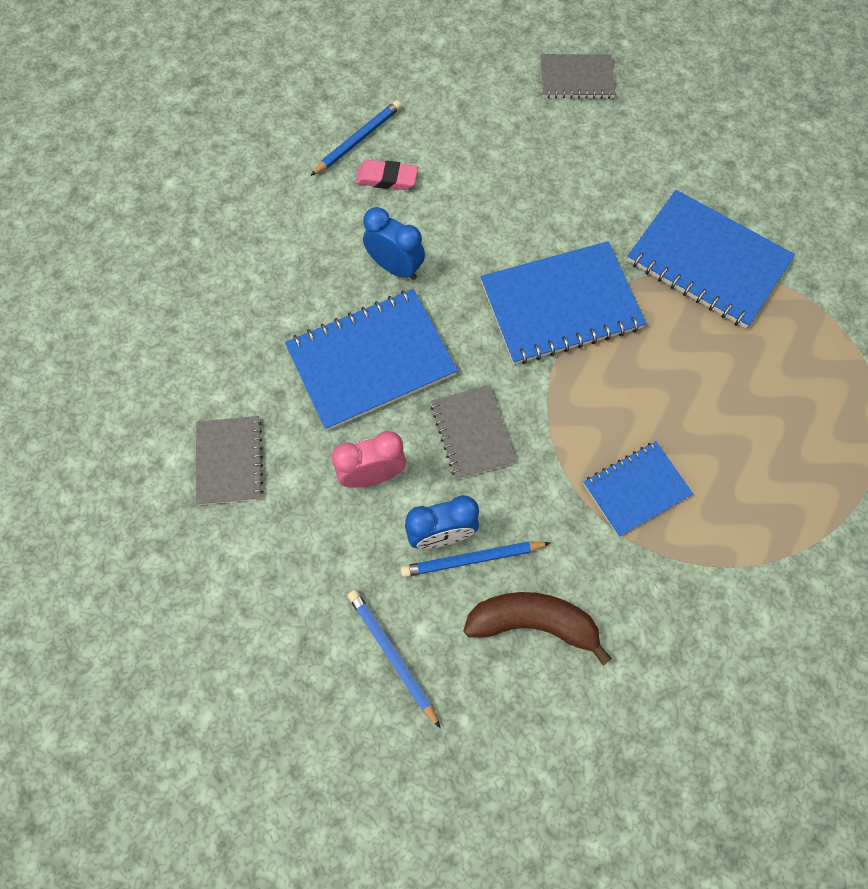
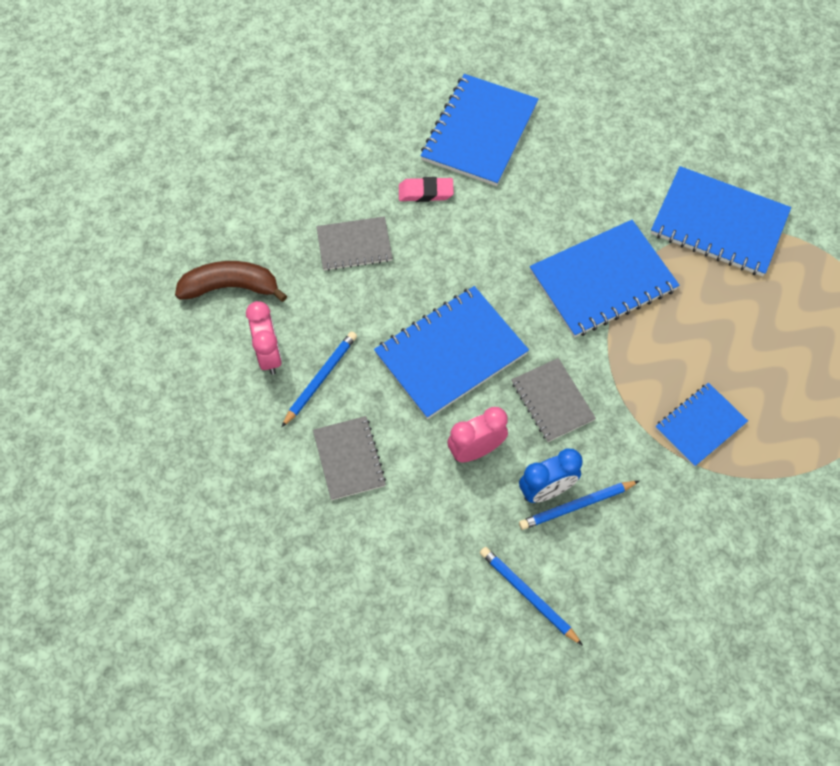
camera: 10 degrees left, 5 degrees down
blue pencil [311,100,401,176] -> blue pencil moved to [281,331,357,428]
blue clock [363,207,425,280] -> none
brown banana [463,592,612,666] -> brown banana moved to [175,261,287,302]
grey notebook [541,54,616,99] -> grey notebook moved to [316,216,393,271]
none -> pink clock [246,301,282,375]
none -> blue notebook [421,74,539,186]

